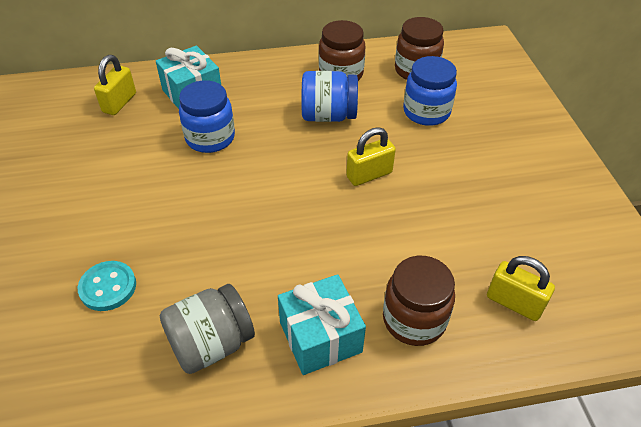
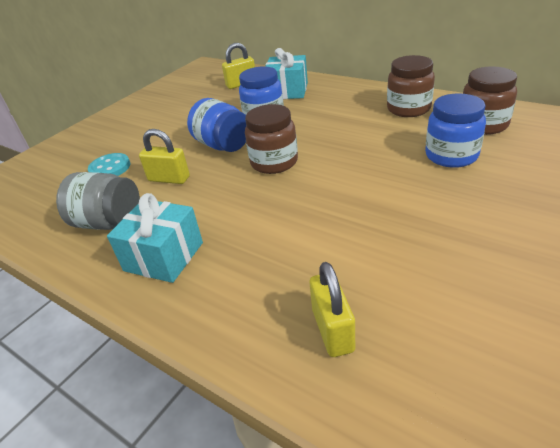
camera: 50 degrees right, 10 degrees down
blue jar [301,71,358,122] -> blue jar moved to [187,98,246,152]
yellow padlock [346,127,396,186] -> yellow padlock moved to [139,129,190,184]
brown jar [383,256,455,346] -> brown jar moved to [245,104,298,174]

